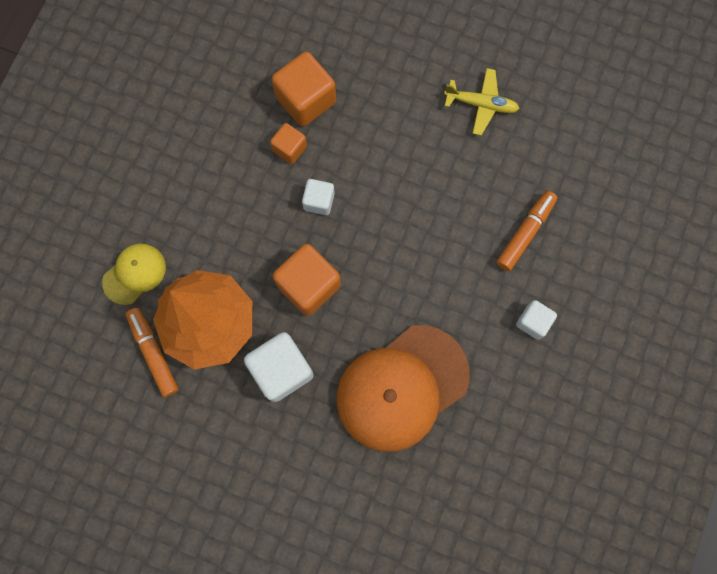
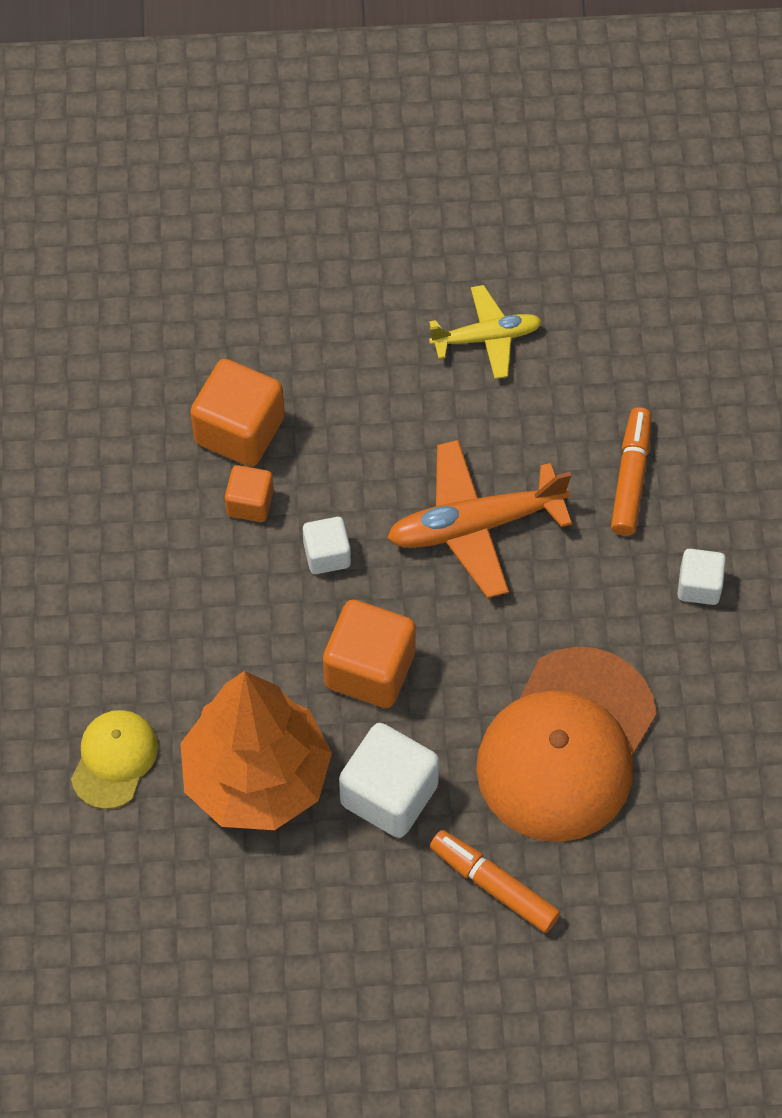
camera: 25 degrees left, 15 degrees down
orange marker [126,308,179,397] -> orange marker moved to [430,830,560,933]
none -> orange plane [387,440,572,598]

